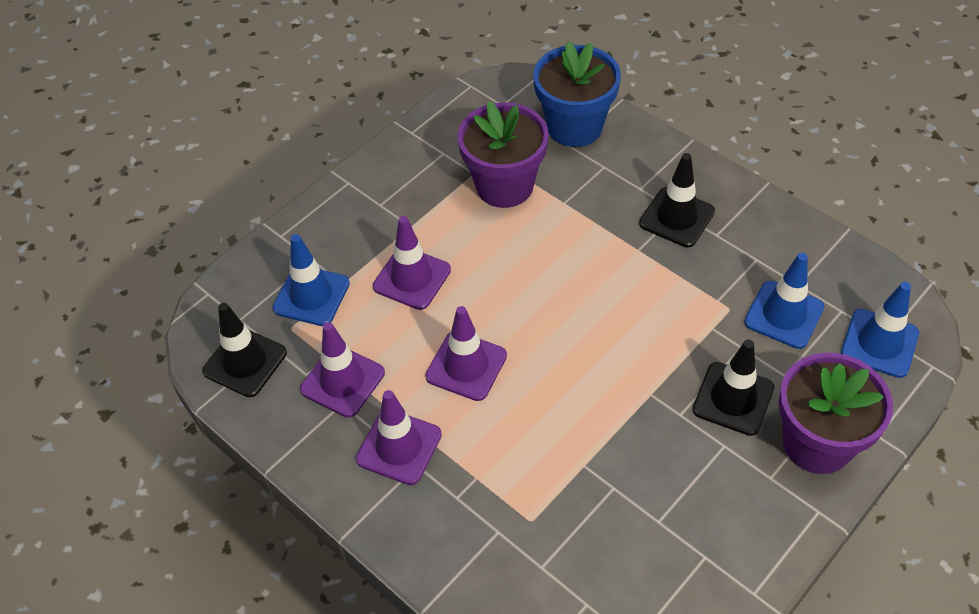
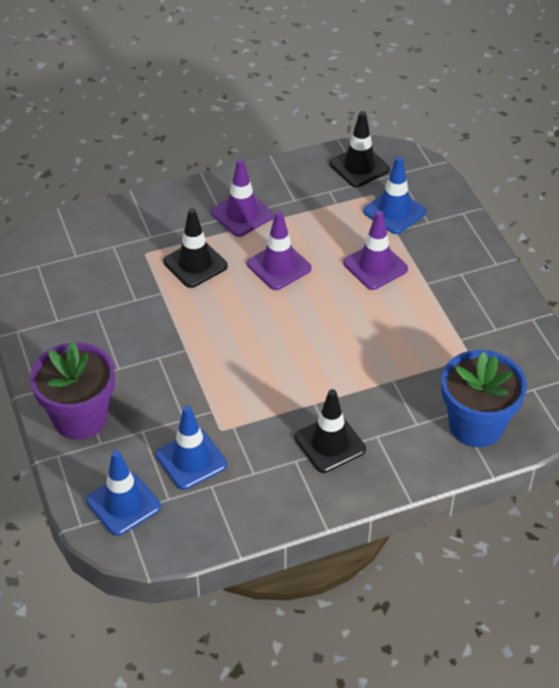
camera: 115 degrees right, 5 degrees down
purple traffic cone [300,322,385,418] -> none
purple flower pot [457,101,549,208] -> none
black traffic cone [693,339,774,436] -> black traffic cone moved to [163,208,228,288]

